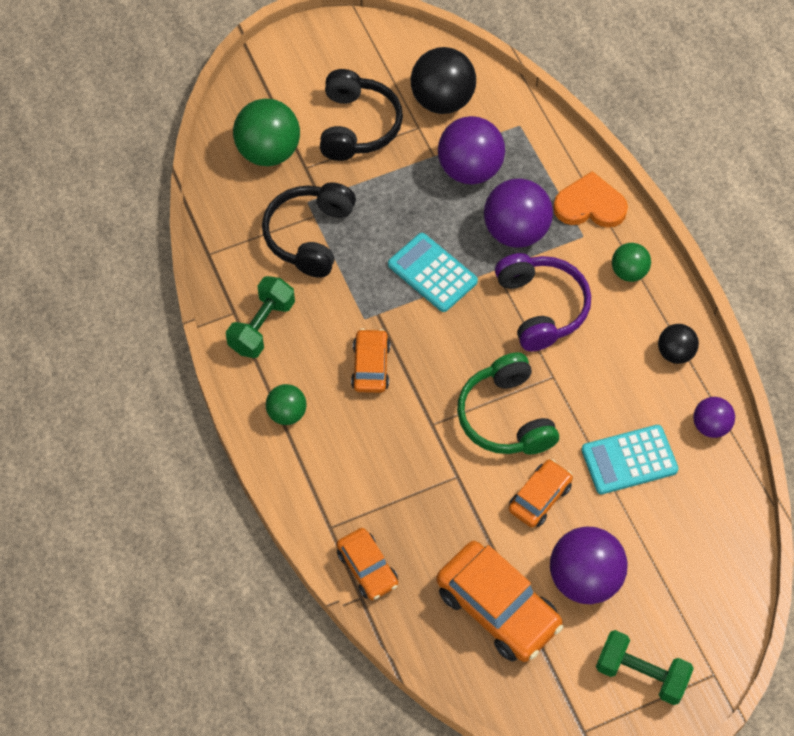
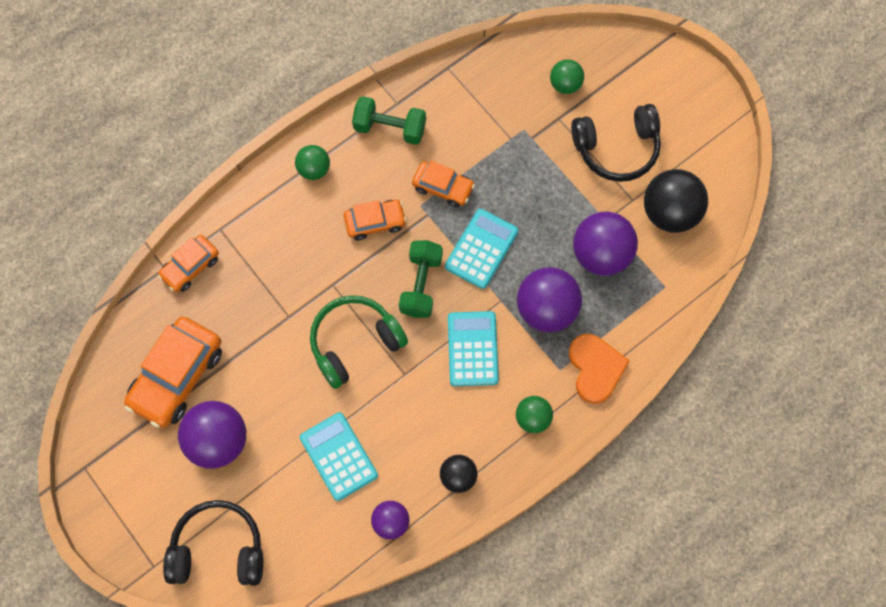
camera: 75 degrees right, 10 degrees up
green ball [233,99,300,166] -> green ball [550,59,584,94], size x0.56
black headphones [262,182,356,278] -> black headphones moved to [163,500,263,586]
purple headphones [495,253,591,351] -> turquoise calculator [448,311,499,386]
orange car [508,459,573,528] -> orange car moved to [412,160,475,208]
green dumbbell [596,630,694,705] -> green dumbbell moved to [399,240,443,318]

